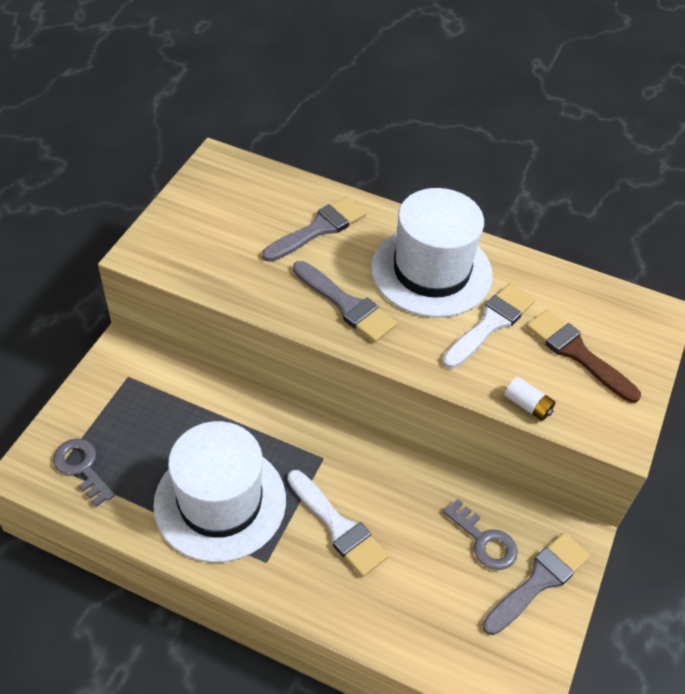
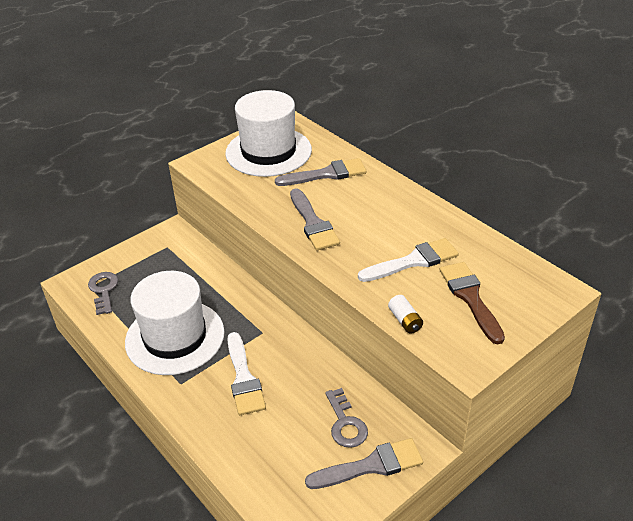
camera: 30 degrees right, 10 degrees down
white hat [371,188,493,318] -> white hat moved to [225,90,312,177]

